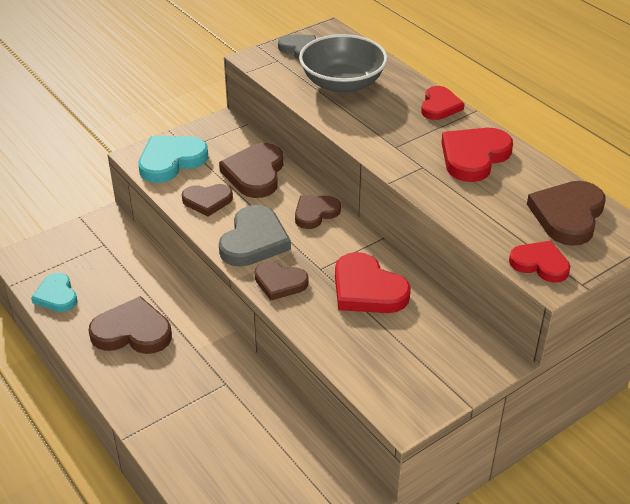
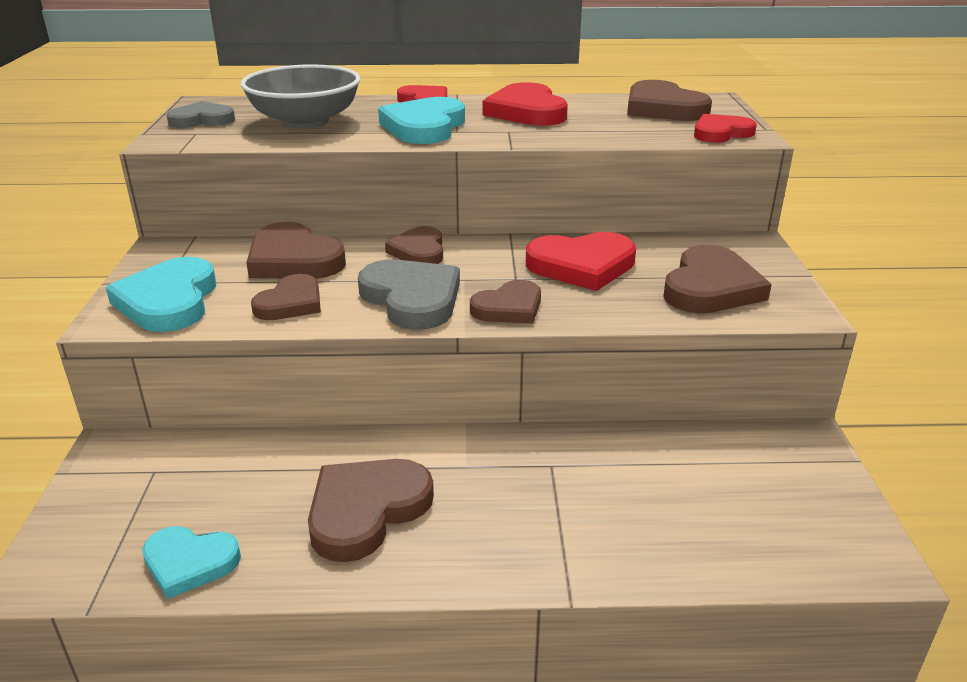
camera: 55 degrees left, 10 degrees down
none -> turquoise heart [378,97,465,144]
none -> brown heart [663,245,772,313]

